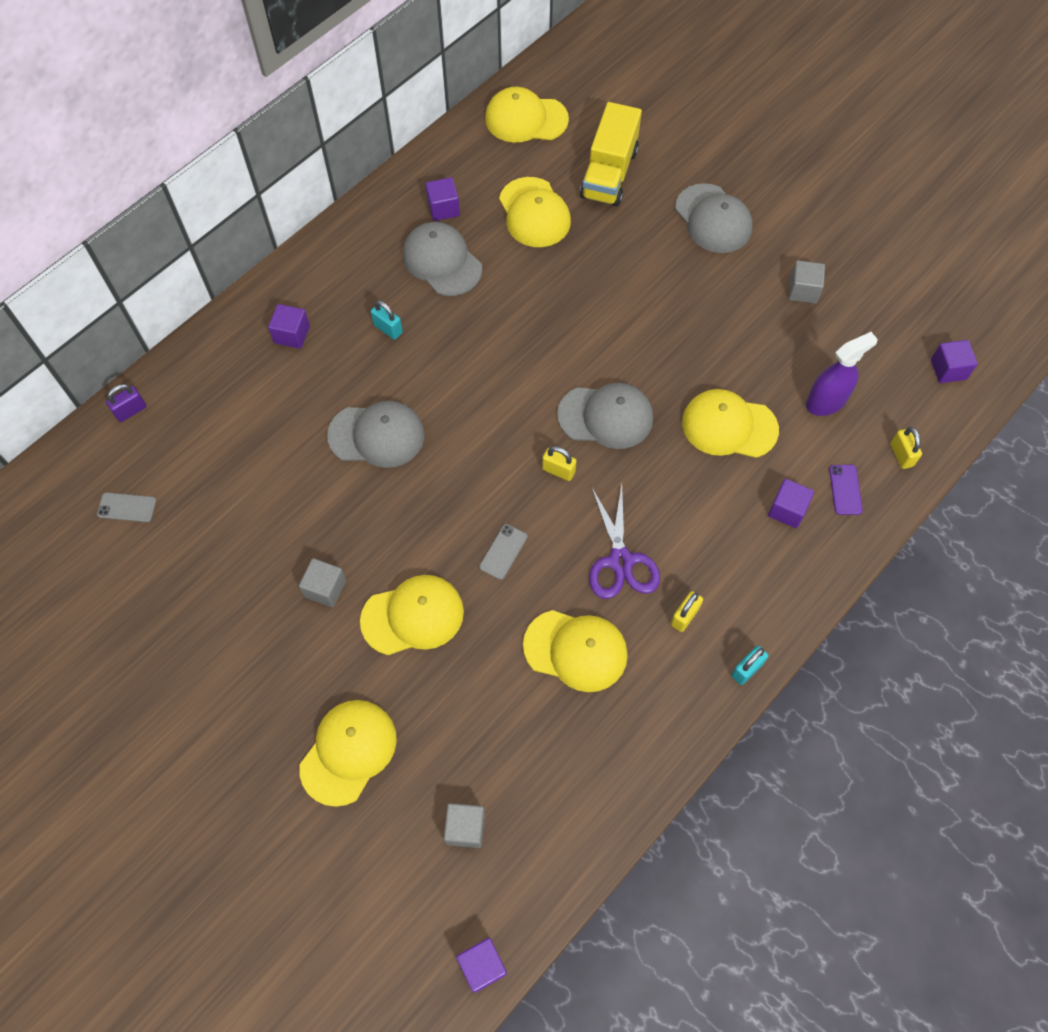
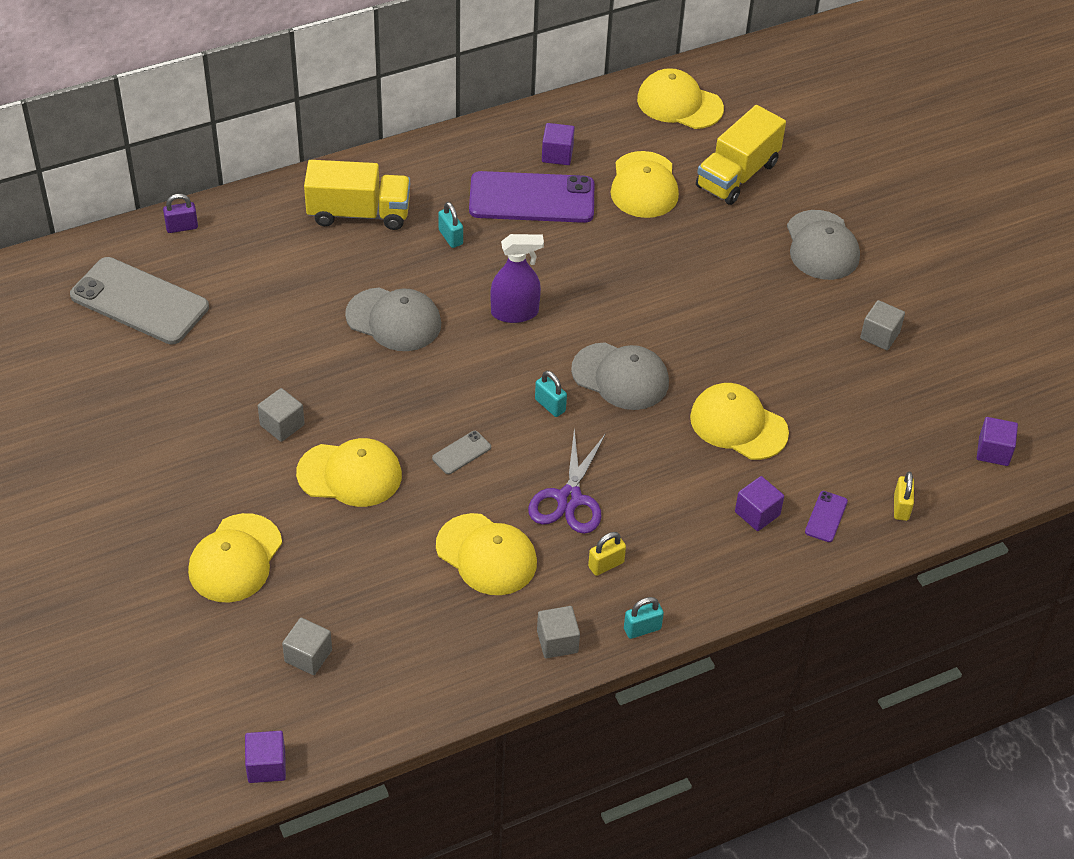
camera: 20 degrees right, 15 degrees down
grey phone [97,492,156,522] -> grey phone [70,257,209,344], size x2.42
purple cube [268,304,310,349] -> yellow truck [304,160,410,230]
yellow cap [299,700,397,807] -> yellow cap turned 150 degrees clockwise [188,513,282,602]
grey cap [403,222,482,296] -> purple phone [469,171,594,223]
yellow padlock [542,446,576,481] -> turquoise padlock [535,371,567,417]
purple spray bottle [806,332,878,416] -> purple spray bottle moved to [490,234,544,323]
none -> grey cube [537,606,580,658]

